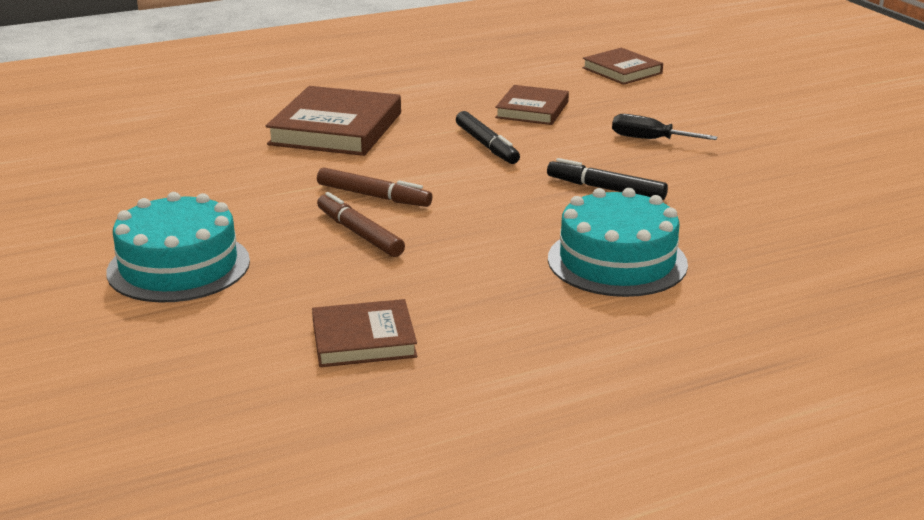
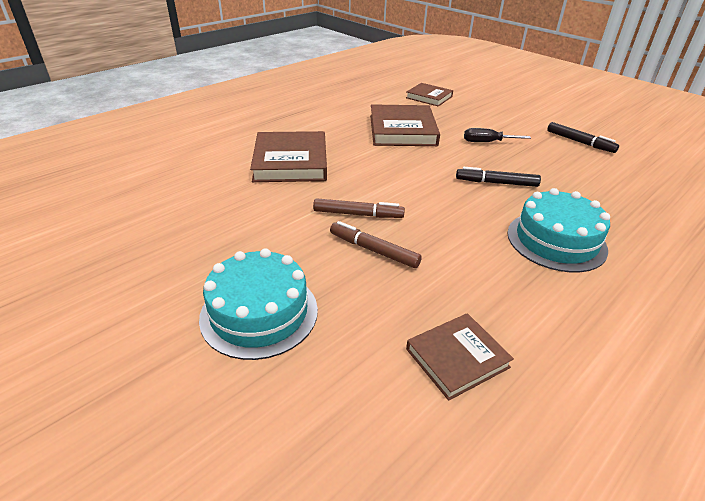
camera: 20 degrees left, 10 degrees up
black marker [456,111,520,164] -> black marker moved to [547,122,619,153]
brown book [495,85,569,125] -> brown book [370,104,440,146], size x1.67

